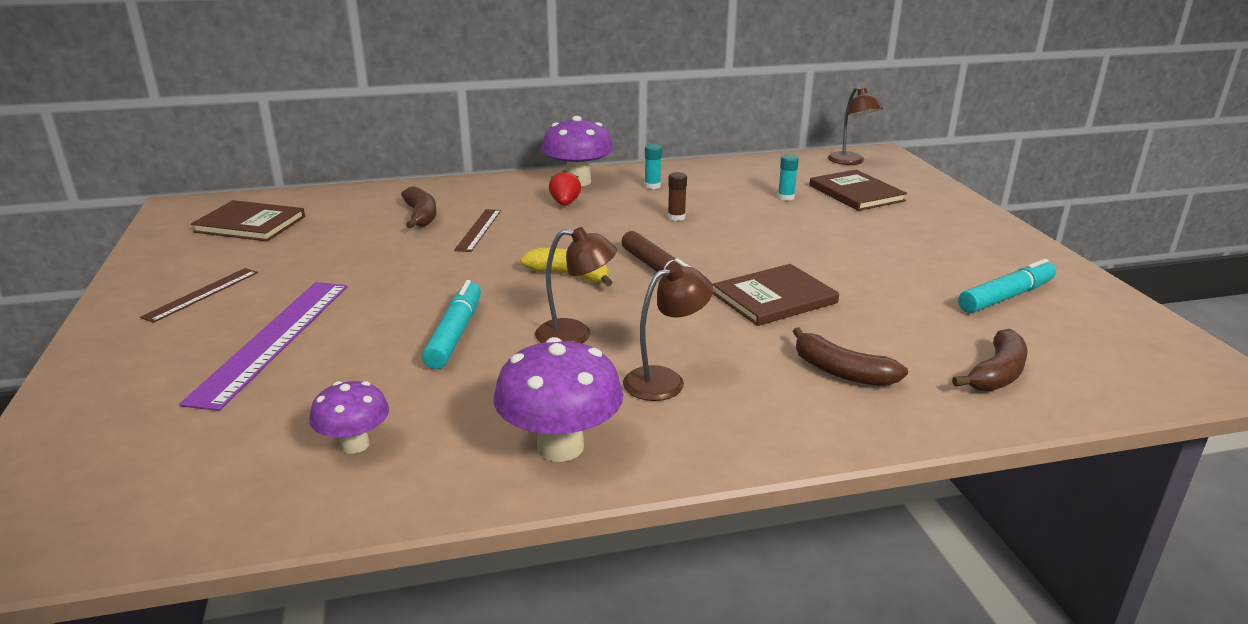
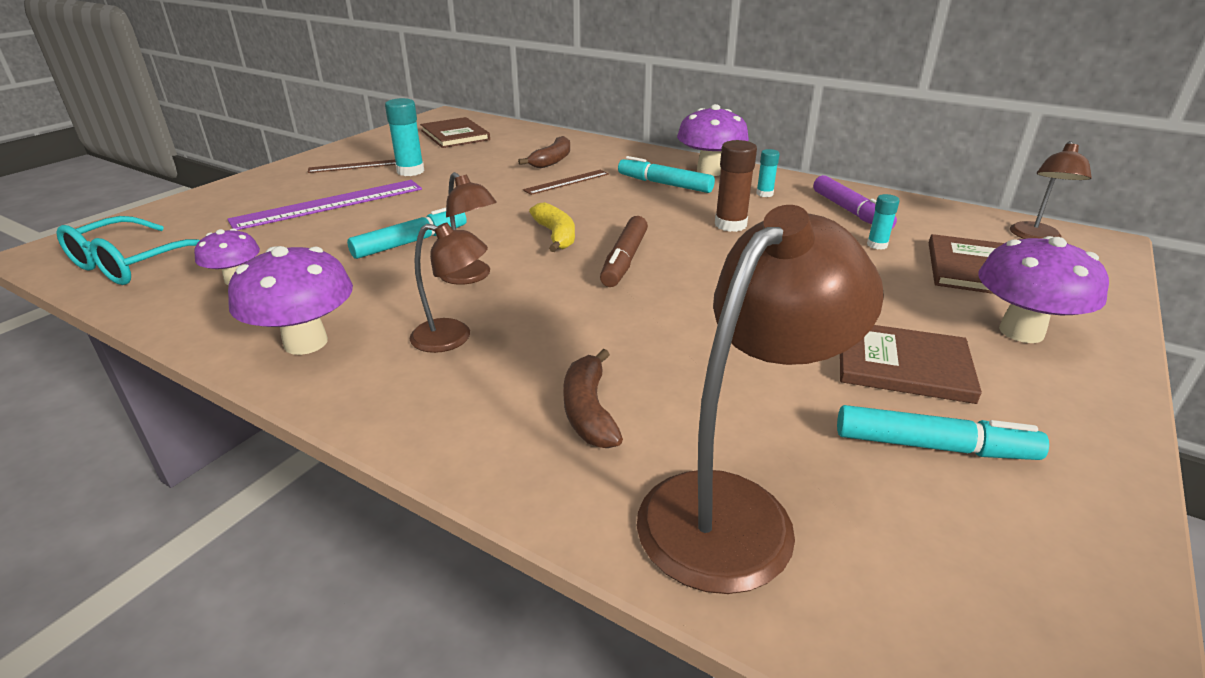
camera: 45 degrees right, 5 degrees up
red strawberry [549,170,581,205] -> turquoise marker [618,156,715,193]
brown glue stick [668,172,687,221] -> brown glue stick [715,140,757,232], size x1.71
brown book [712,264,839,326] -> brown book moved to [840,325,982,404]
brown banana [952,329,1028,392] -> brown lamp [637,205,884,594]
none -> turquoise glasses [56,216,200,285]
none -> turquoise glue stick [385,98,424,176]
none -> purple marker [813,175,897,228]
none -> purple mushroom [978,236,1109,343]

